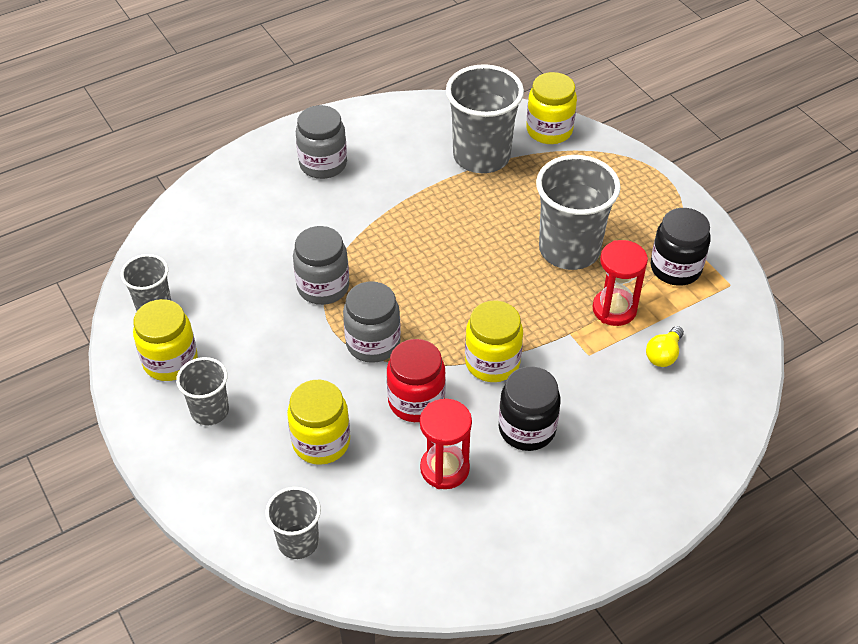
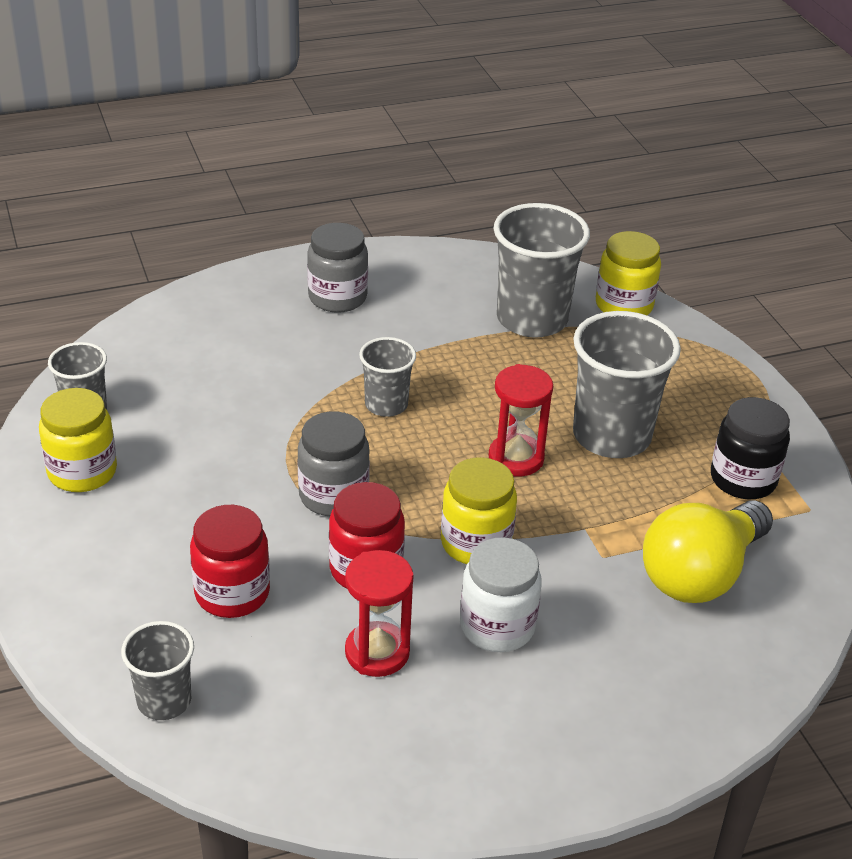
camera: 10 degrees right, 10 degrees down
grey cup [176,357,229,426] -> grey cup moved to [359,337,416,417]
yellow jar [287,380,350,465] -> red jar [190,505,270,618]
grey jar [293,226,349,305] -> none
black jar [499,366,561,451] -> white jar [460,537,542,652]
red hourglass [593,240,648,326] -> red hourglass moved to [488,364,553,476]
yellow light bulb [646,326,684,367] -> yellow light bulb [643,500,773,603], size x2.28

